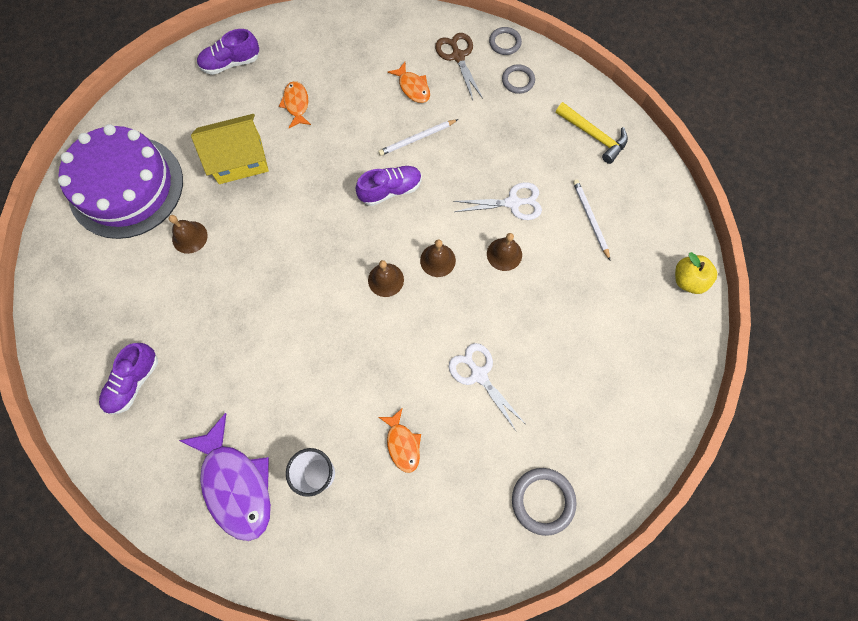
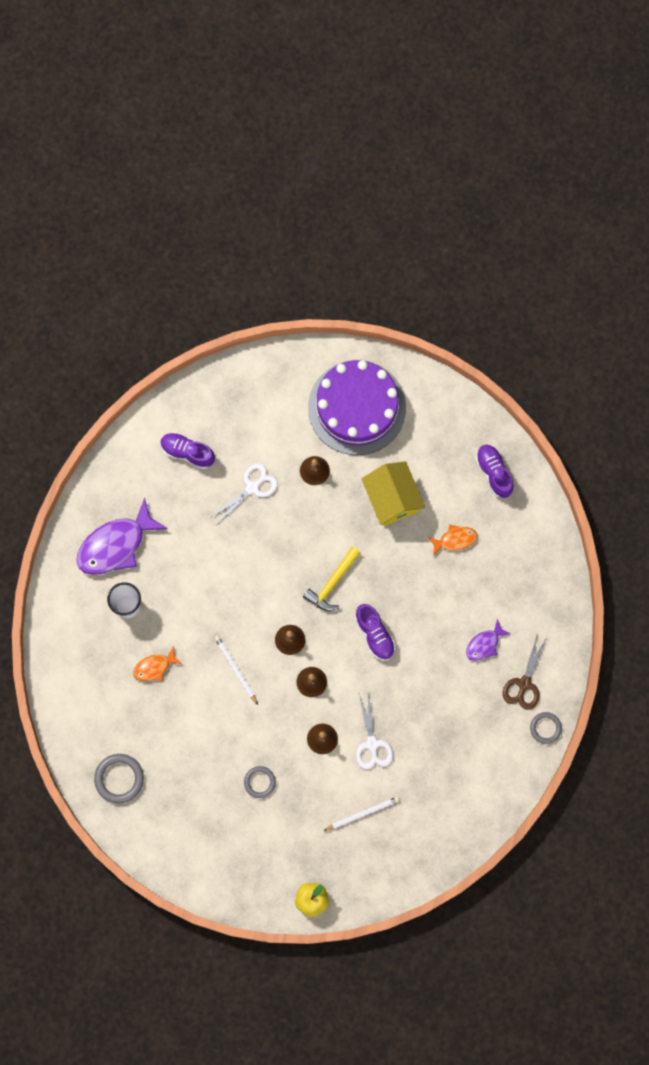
camera: 85 degrees right, 5 degrees up
white pencil [378,119,458,156] -> white pencil moved to [215,636,258,705]
orange fish [388,62,430,103] -> purple fish [466,619,510,661]
brown scissors [435,33,483,100] -> brown scissors turned 135 degrees clockwise [503,633,547,710]
white scissors [449,343,525,431] -> white scissors moved to [210,463,278,523]
grey ring [502,64,535,94] -> grey ring moved to [244,766,276,798]
yellow hammer [556,102,628,164] -> yellow hammer moved to [303,547,360,611]

